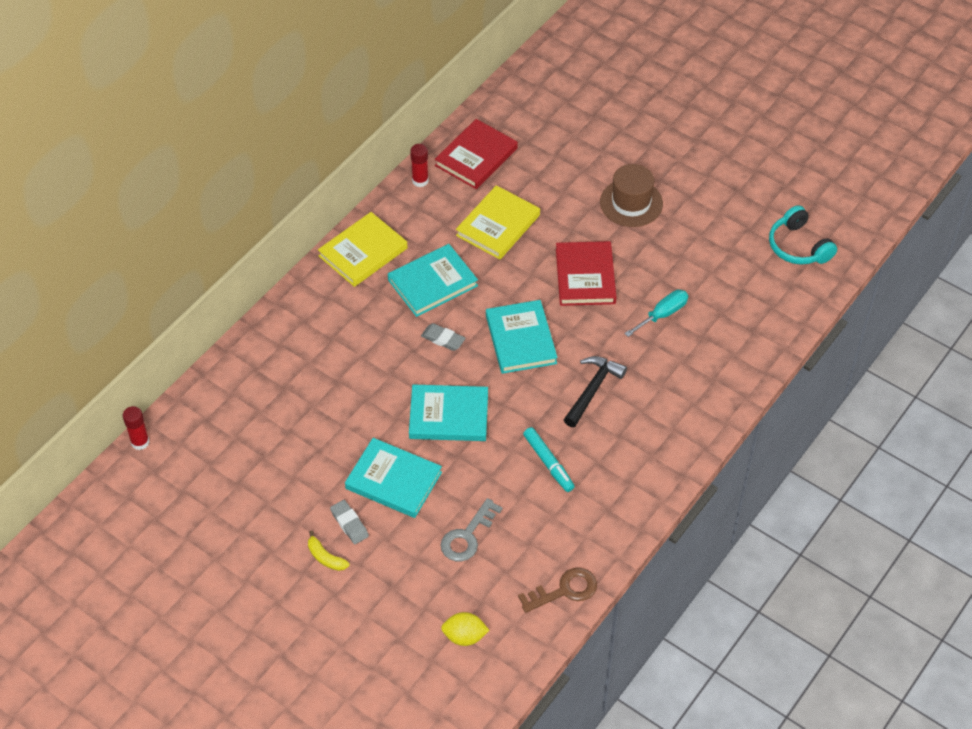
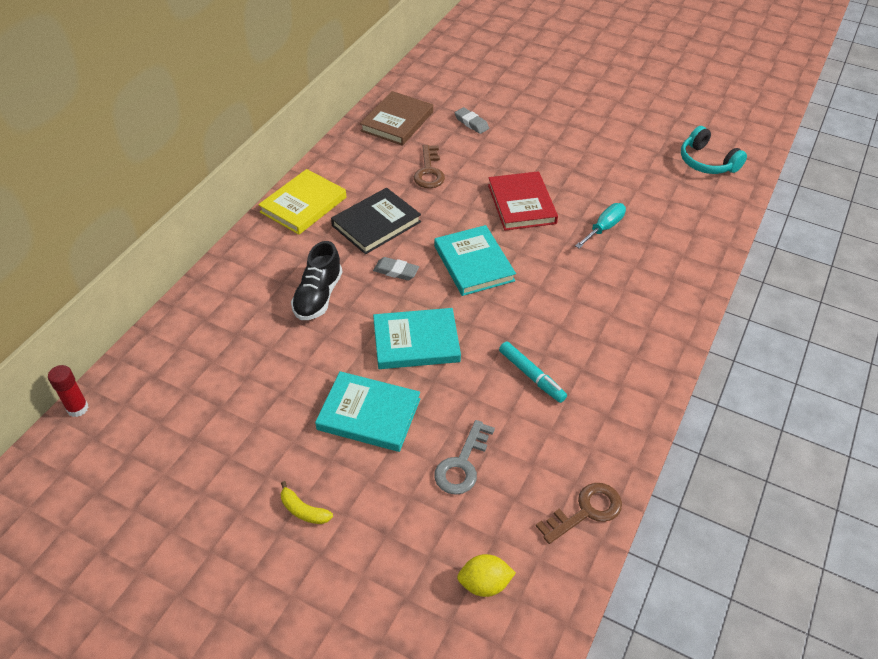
camera: 10 degrees left, 5 degrees down
grey eraser [330,500,369,544] -> grey eraser moved to [455,107,489,134]
turquoise book [388,244,478,317] -> black book [331,188,421,254]
red glue stick [410,144,429,187] -> none
red book [435,119,518,189] -> brown book [360,91,433,146]
yellow book [456,185,540,259] -> brown key [414,145,445,188]
black hammer [564,356,627,427] -> none
brown hat [600,164,663,227] -> none
none -> black shoe [291,241,342,320]

